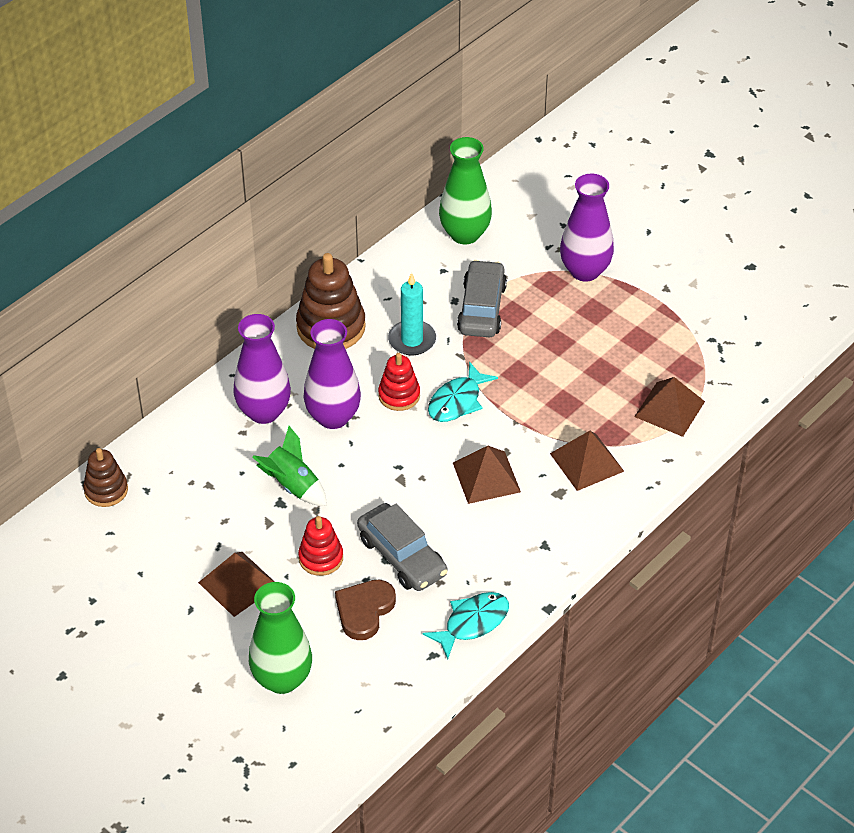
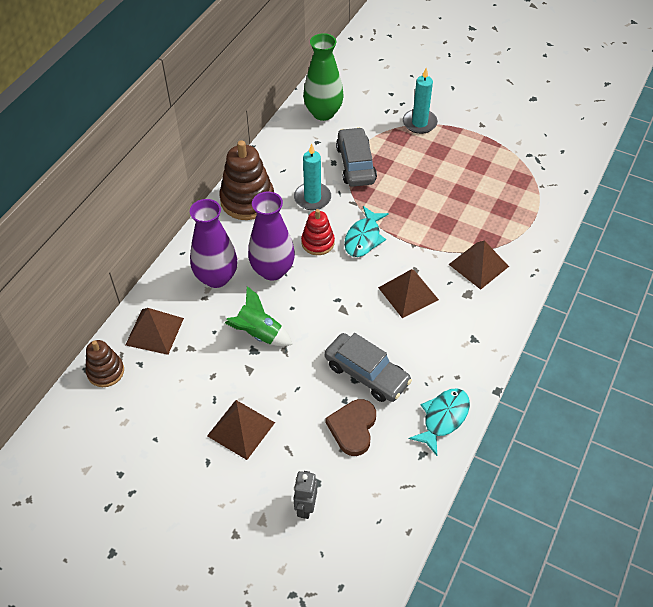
camera: 15 degrees left, 5 degrees up
green vase [249,582,312,694] -> grey robot [293,471,317,519]
red stacking toy [298,516,343,576] -> none
purple vase [560,174,614,282] -> turquoise candle [403,68,438,134]
brown pyramid [634,377,705,437] -> brown pyramid moved to [125,308,184,355]

